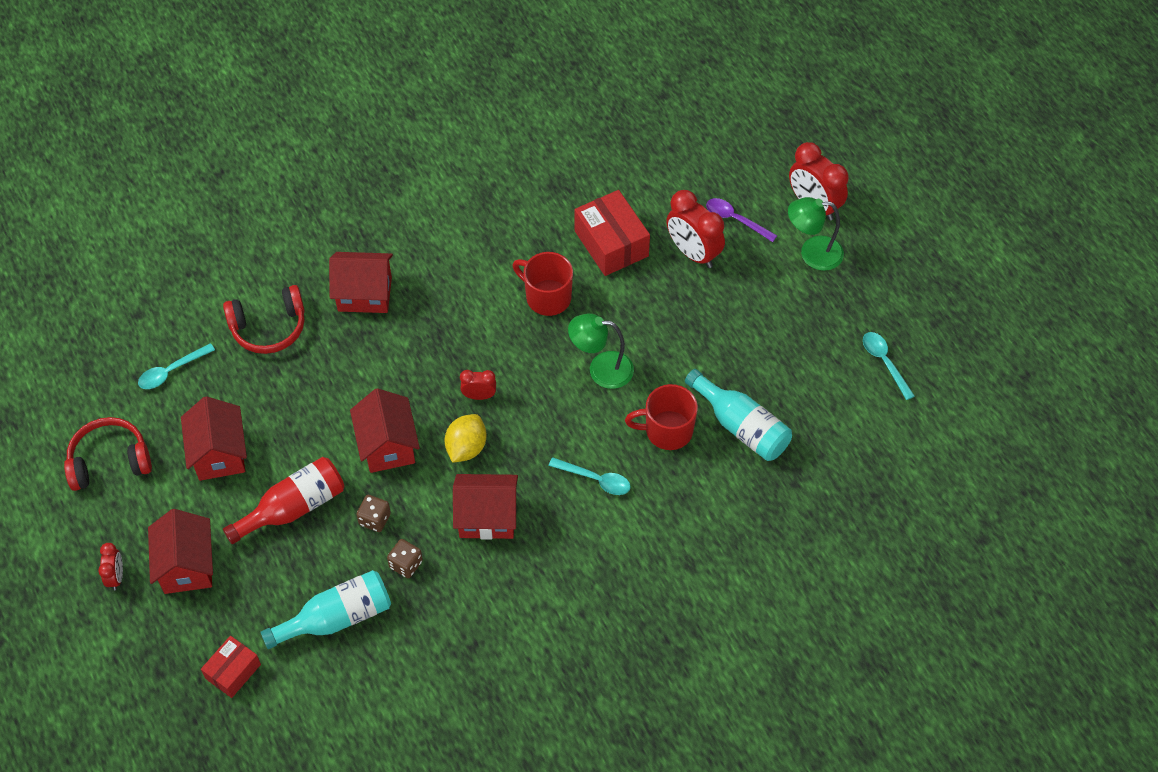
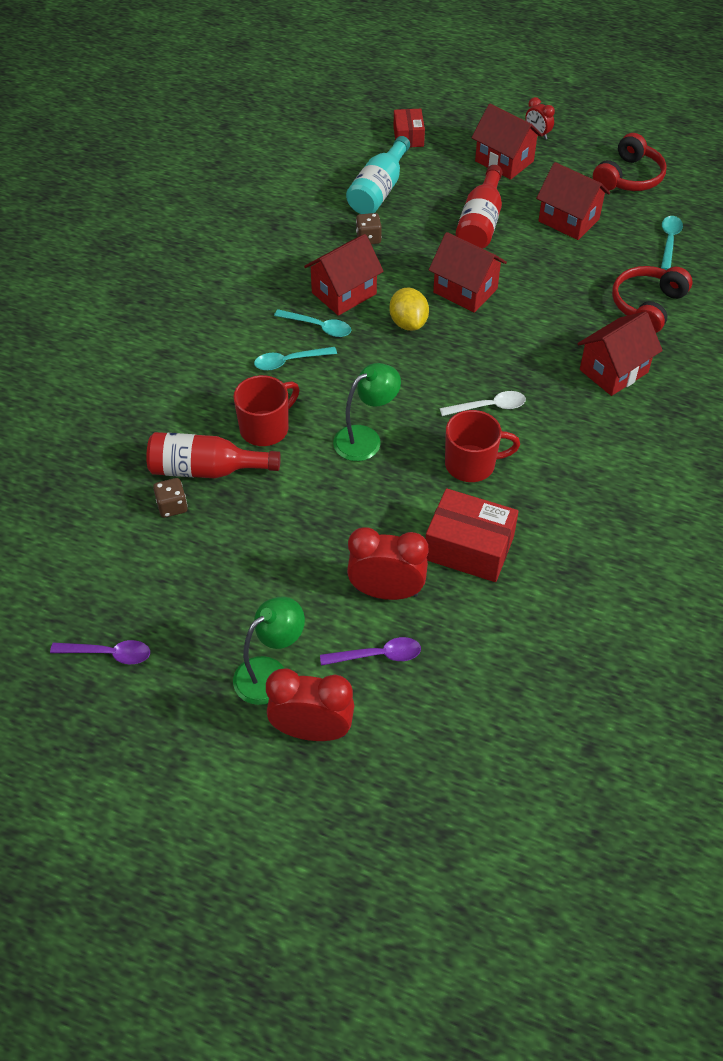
camera: 140 degrees right, 5 degrees down
brown dice [356,495,391,532] -> brown dice moved to [153,478,188,518]
red clock [460,370,496,400] -> none
turquoise bottle [685,369,792,461] -> red bottle [146,432,281,478]
turquoise spoon [863,332,915,400] -> turquoise spoon moved to [274,309,351,337]
none -> purple spoon [50,640,150,664]
none -> white spoon [440,391,526,416]

